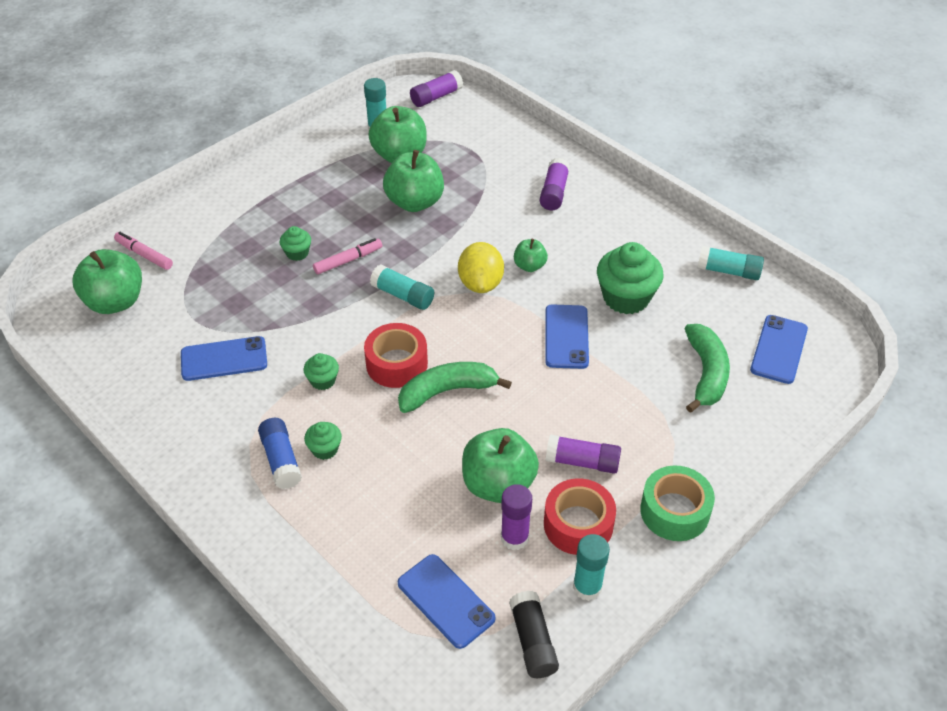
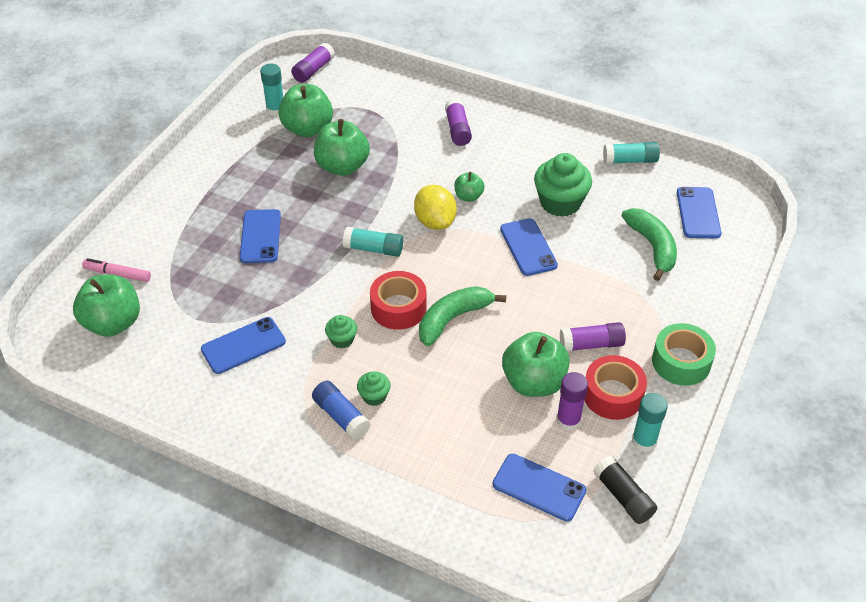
camera: 20 degrees left, 0 degrees up
green cupcake [280,226,311,261] -> blue phone [240,209,281,263]
pink marker [313,238,382,274] -> none

